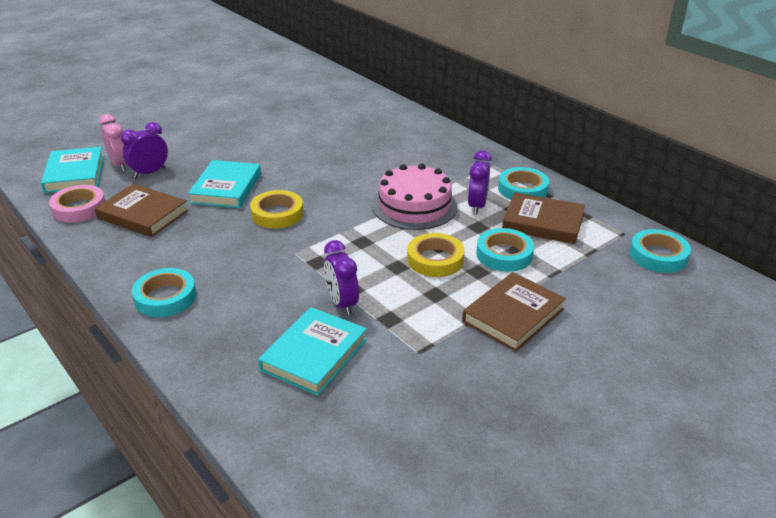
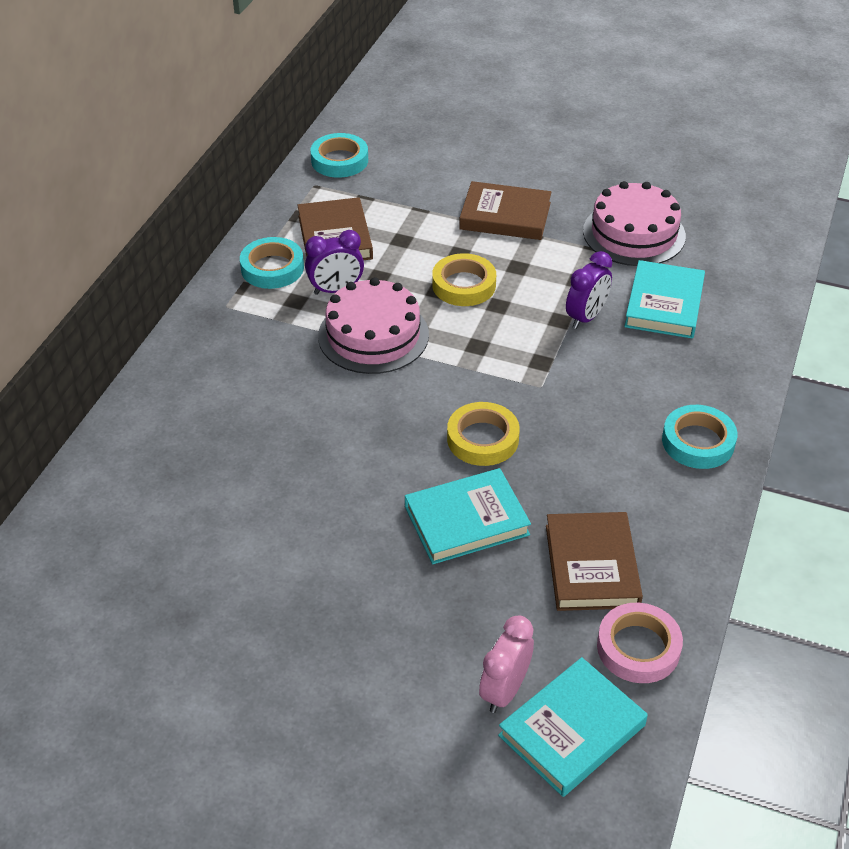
camera: 120 degrees left, 10 degrees up
purple clock [121,122,168,178] -> none
turquoise book [258,307,367,396] -> turquoise book turned 75 degrees counterclockwise [624,260,705,339]
turquoise tape [476,228,534,272] -> none
none -> pink cake [583,181,686,266]

